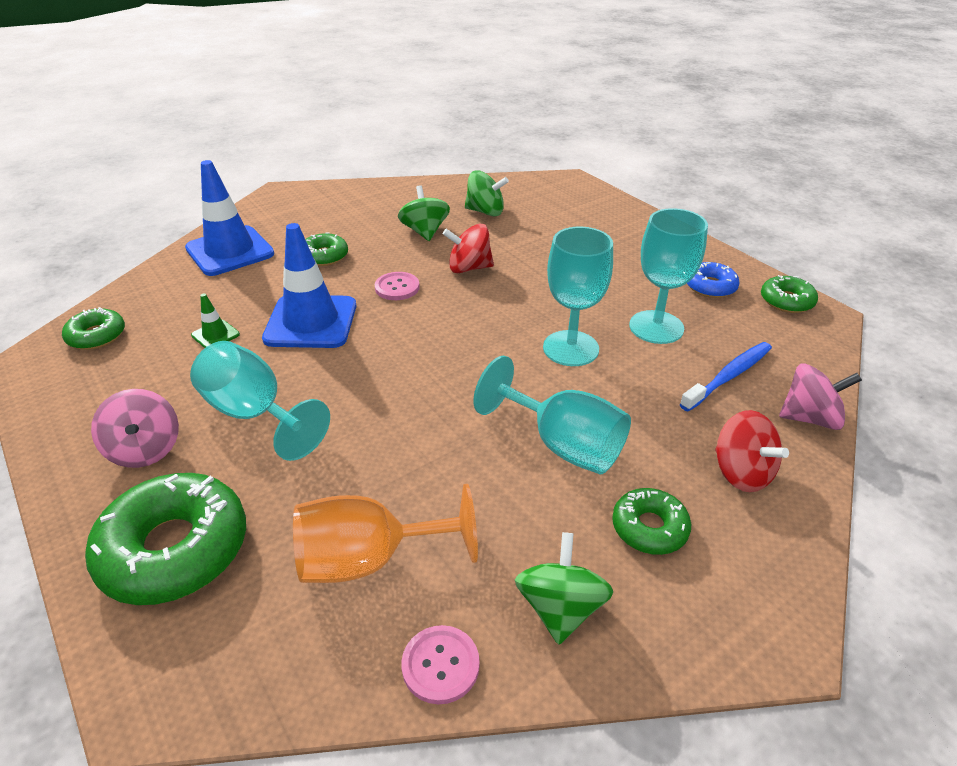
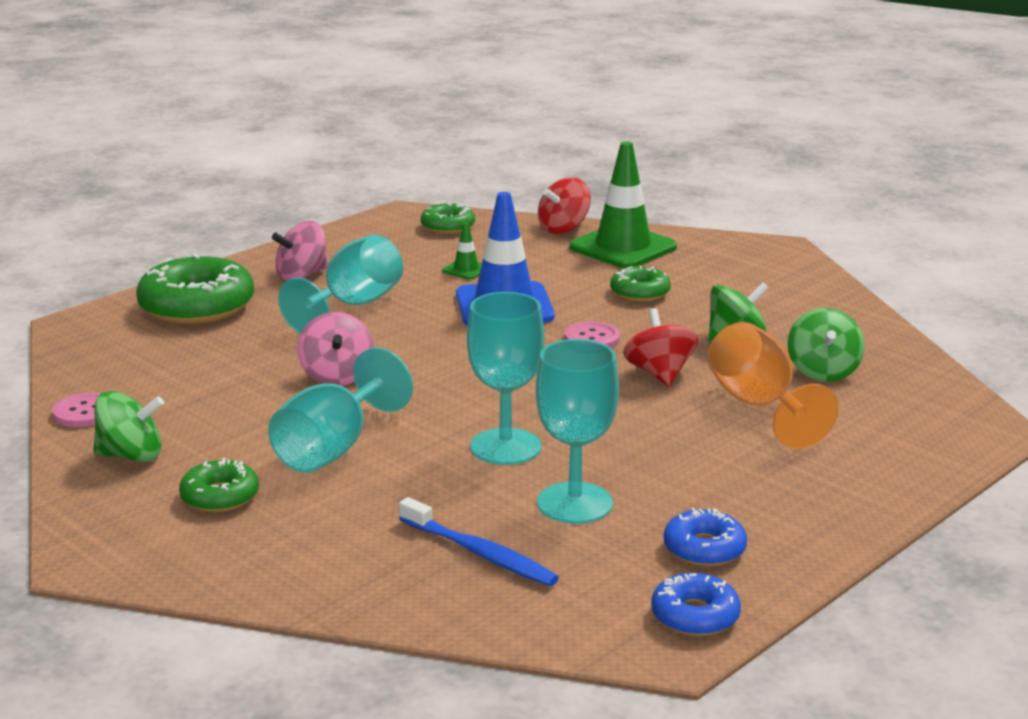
camera: 80 degrees right, 15 degrees down
blue traffic cone [185,160,274,276] -> green traffic cone [569,142,677,268]
orange goblet [293,484,478,583] -> orange goblet moved to [708,322,839,449]
red spinning top [715,410,789,492] -> red spinning top moved to [538,177,591,234]
green donut [761,275,818,313] -> blue donut [651,573,741,636]
pink spinning top [779,363,862,430] -> pink spinning top moved to [297,312,374,386]

